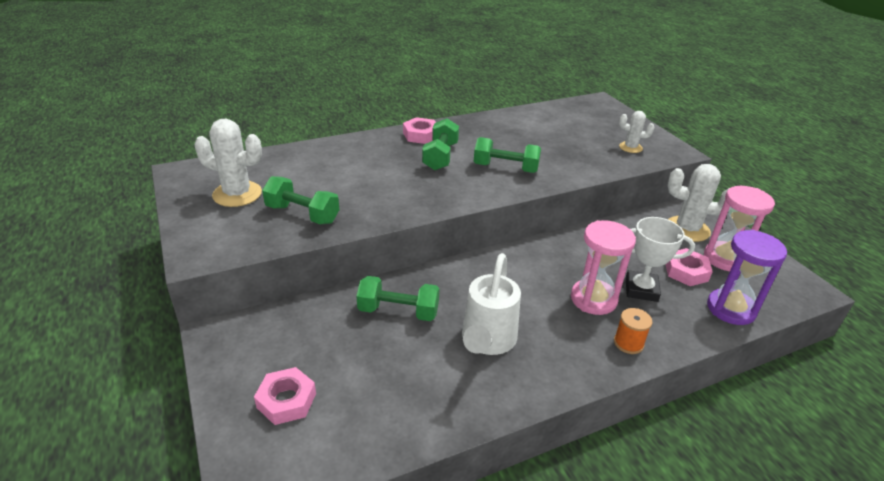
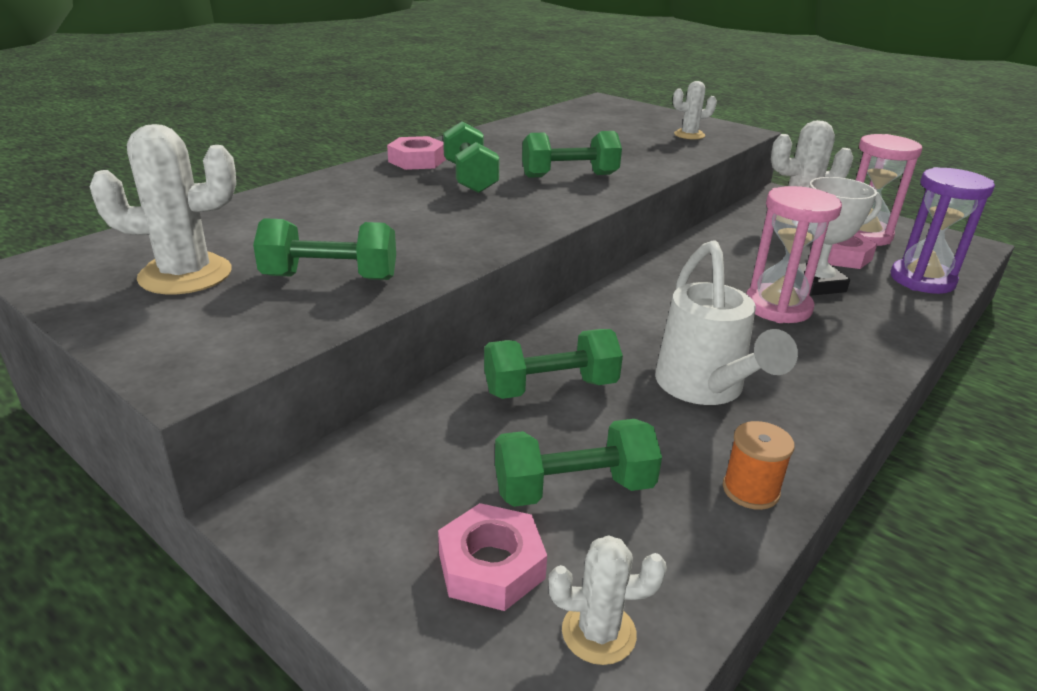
camera: 25 degrees left, 5 degrees down
orange spool [614,308,652,354] -> orange spool moved to [723,421,795,510]
none -> green dumbbell [495,419,662,507]
none -> white cactus [549,535,667,665]

